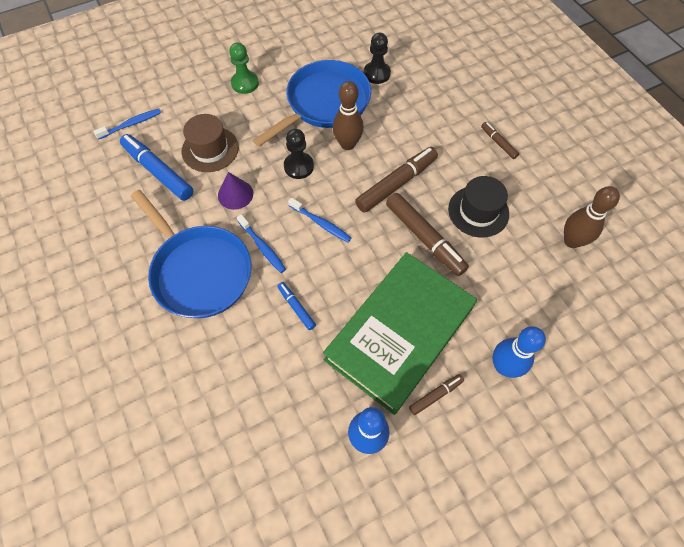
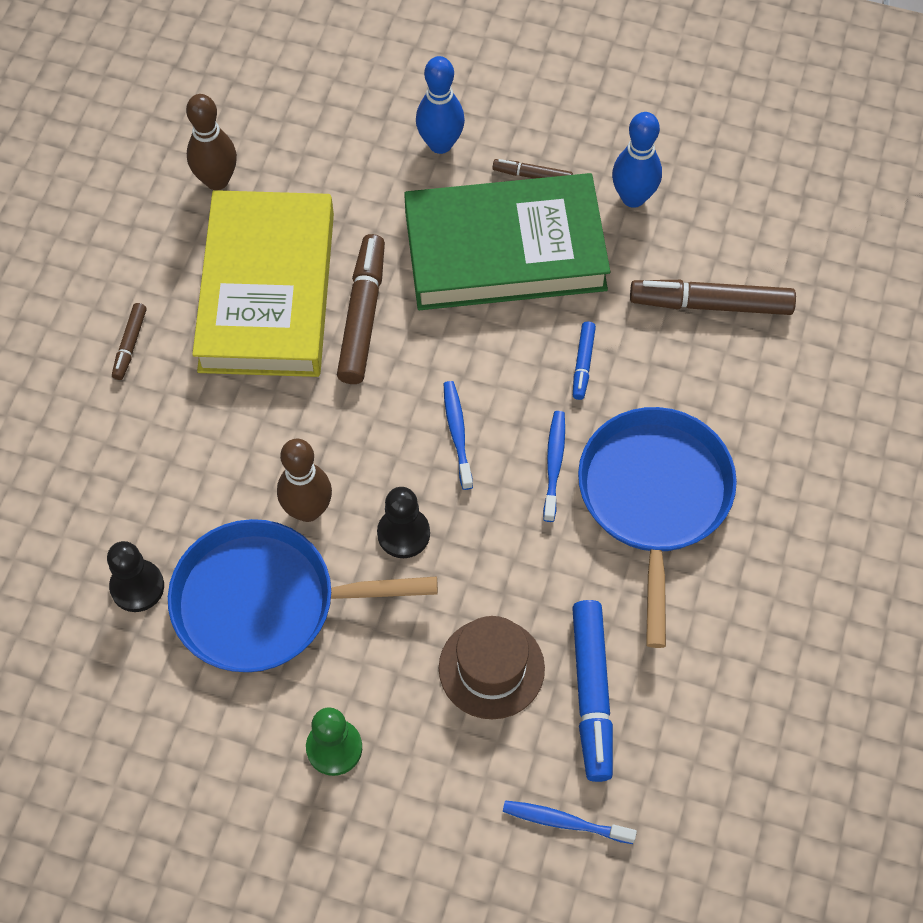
camera: 135 degrees left, 0 degrees up
purple cone [218,172,253,210] -> none
brown marker [355,147,438,213] -> brown marker moved to [630,280,796,315]
black hat [448,176,509,237] -> yellow book [192,190,334,377]

